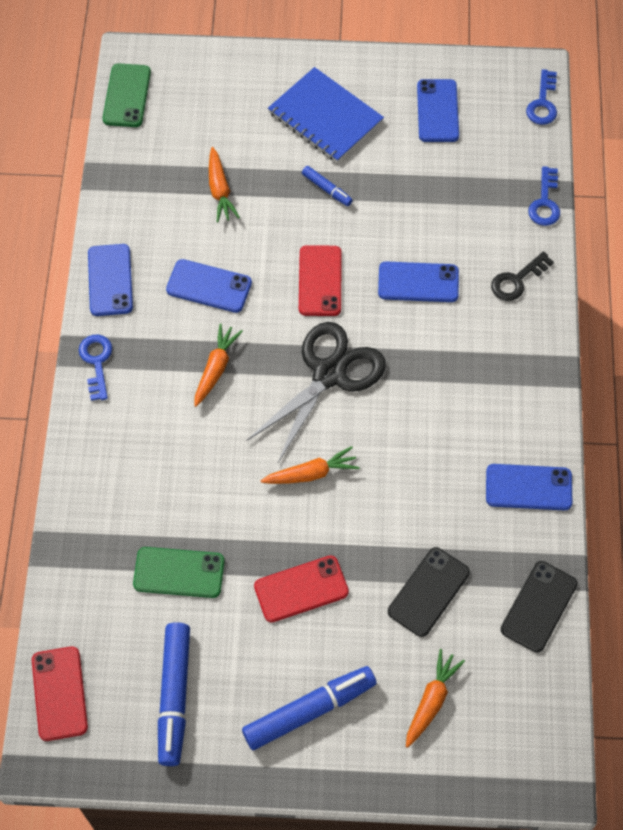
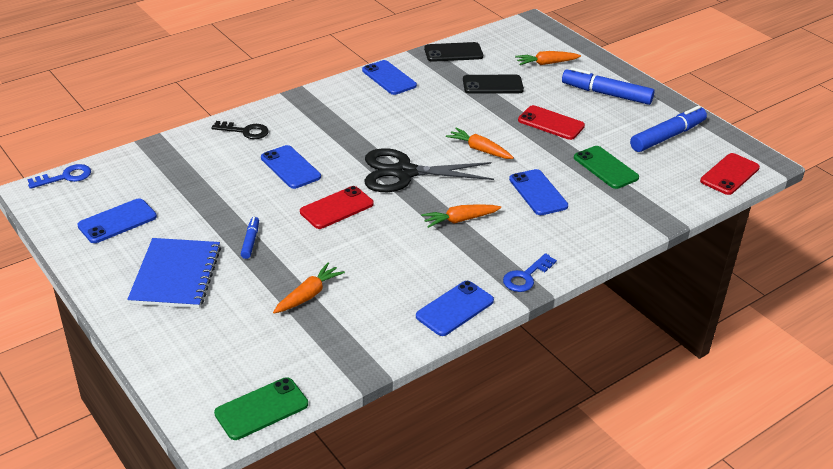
camera: 130 degrees left, 25 degrees down
blue phone [166,259,252,313] -> blue phone moved to [509,169,568,215]
blue key [528,166,560,226] -> none

